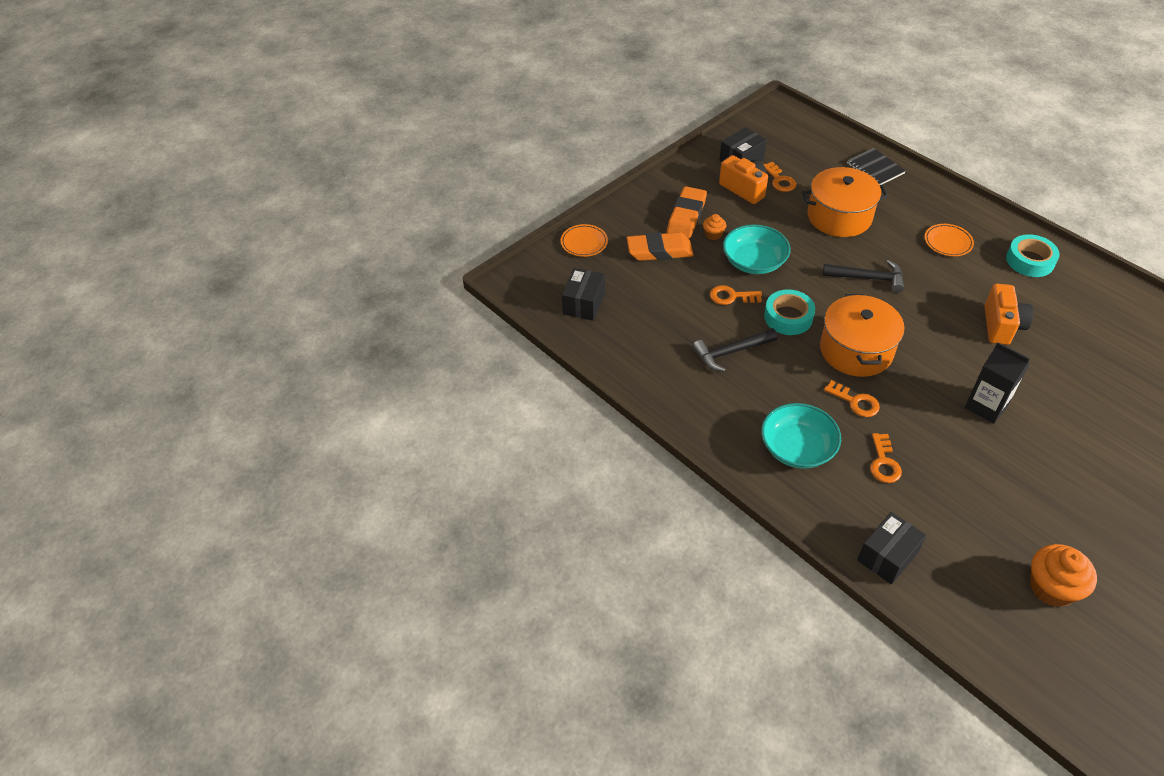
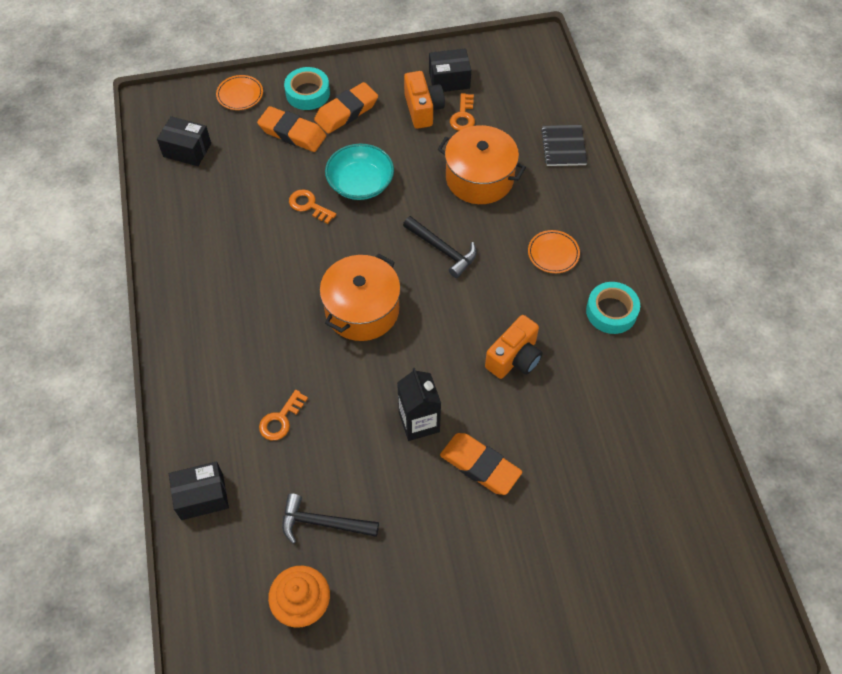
camera: 30 degrees right, 10 degrees up
black box [562,268,605,321] -> black box turned 60 degrees clockwise [157,116,211,166]
black hammer [692,328,777,372] -> black hammer moved to [282,493,379,544]
orange cupcake [703,214,726,240] -> none
turquoise bowl [761,403,841,469] -> none
turquoise tape [764,289,815,335] -> turquoise tape moved to [284,67,330,110]
orange key [824,380,880,417] -> none
none -> orange eraser [440,433,522,495]

